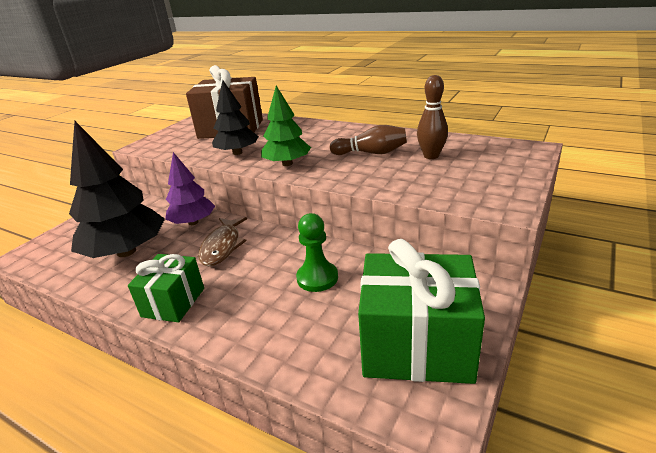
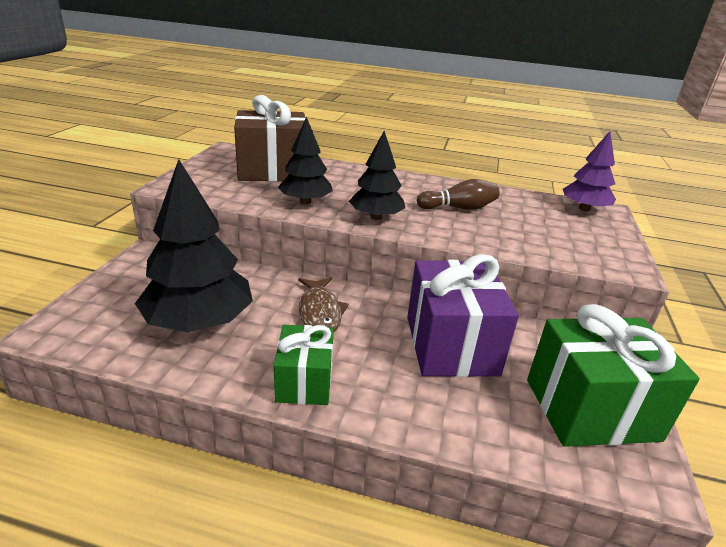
camera: 20 degrees left, 0 degrees up
purple tree [165,152,215,225] -> purple tree moved to [563,131,616,211]
green tree [261,86,311,166] -> black tree [349,131,405,220]
green pawn [296,213,338,292] -> purple gift [407,254,519,377]
brown bowling pin [417,75,448,159] -> none

